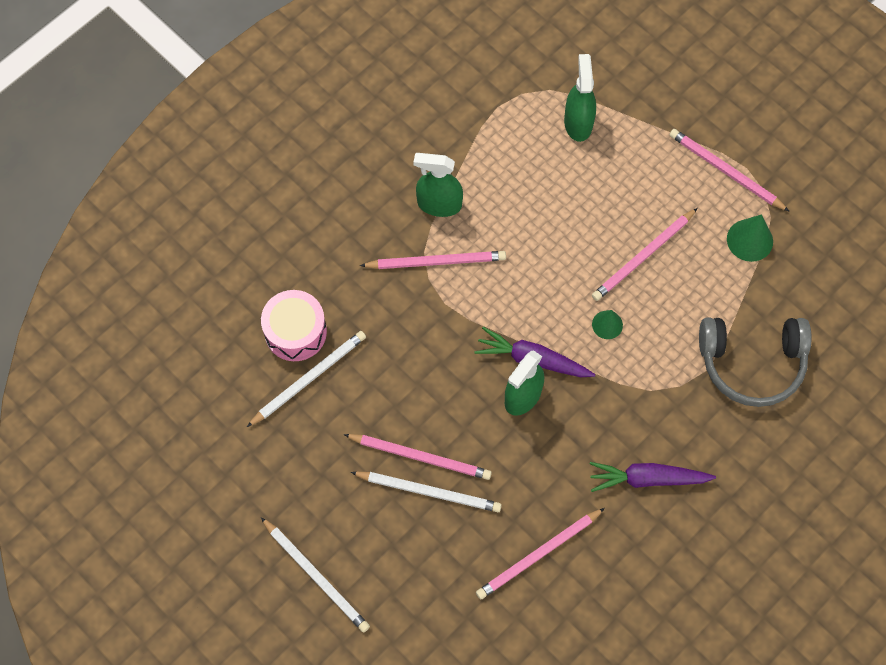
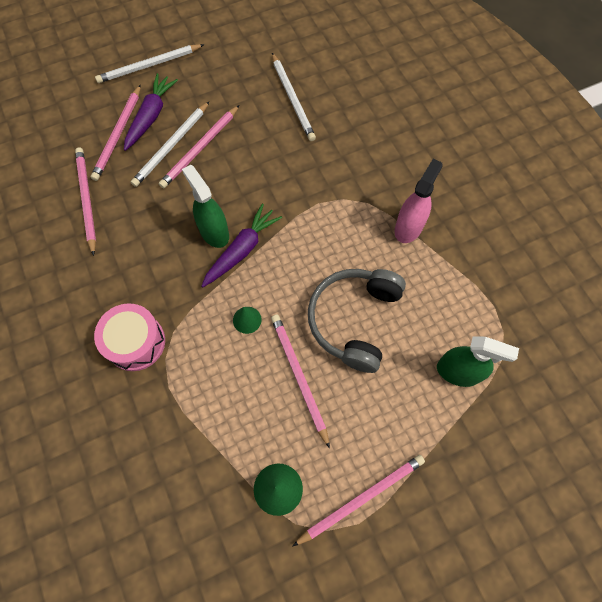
camera: 110 degrees right, 0 degrees up
pink drum [261,290,327,361] -> pink drum moved to [94,303,165,371]
pink pencil [360,251,506,269] -> pink pencil moved to [91,84,141,181]
green spray bottle [413,153,463,217] -> pink spray bottle [395,159,443,243]
purple carrot [590,462,716,492] -> purple carrot moved to [124,73,178,151]
grey headphones [699,318,811,407] -> grey headphones moved to [308,269,406,373]

